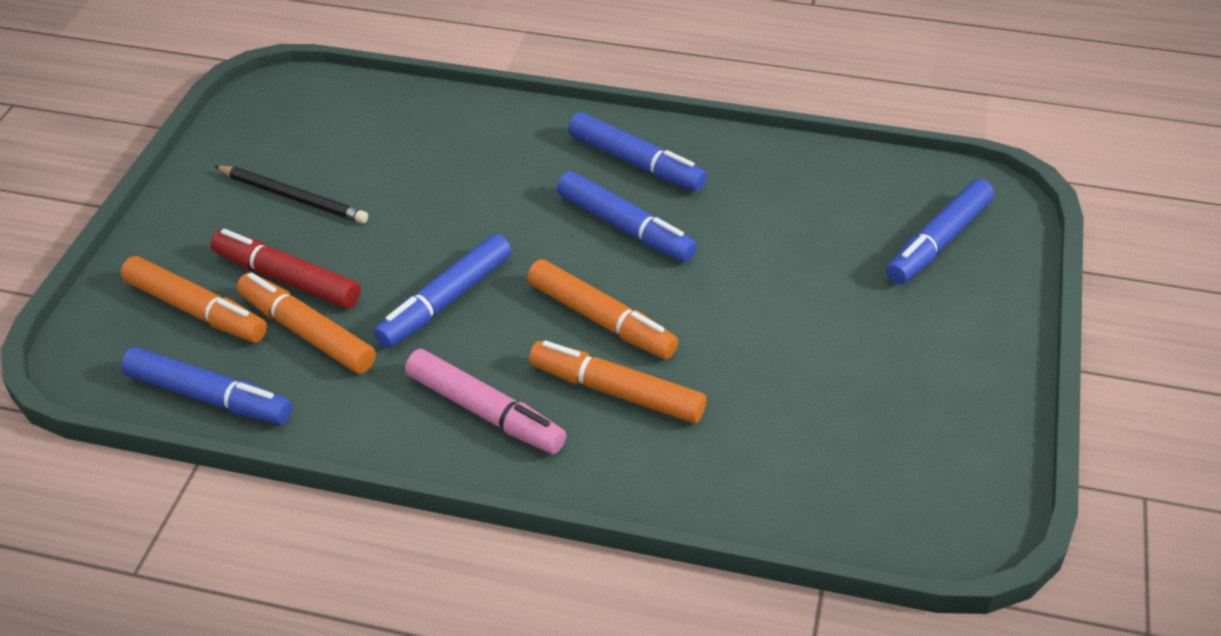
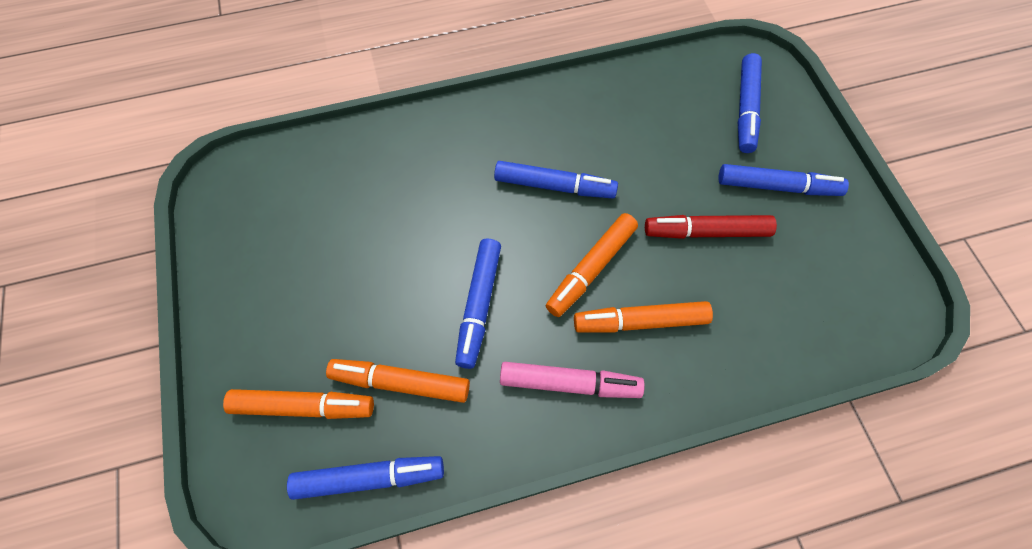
camera: 30 degrees left, 20 degrees up
red marker [210,229,361,309] -> red marker moved to [645,215,777,239]
black pencil [214,165,368,223] -> none
orange marker [527,259,679,359] -> orange marker turned 120 degrees clockwise [546,213,638,317]
blue marker [568,112,707,191] -> blue marker moved to [718,164,849,196]

